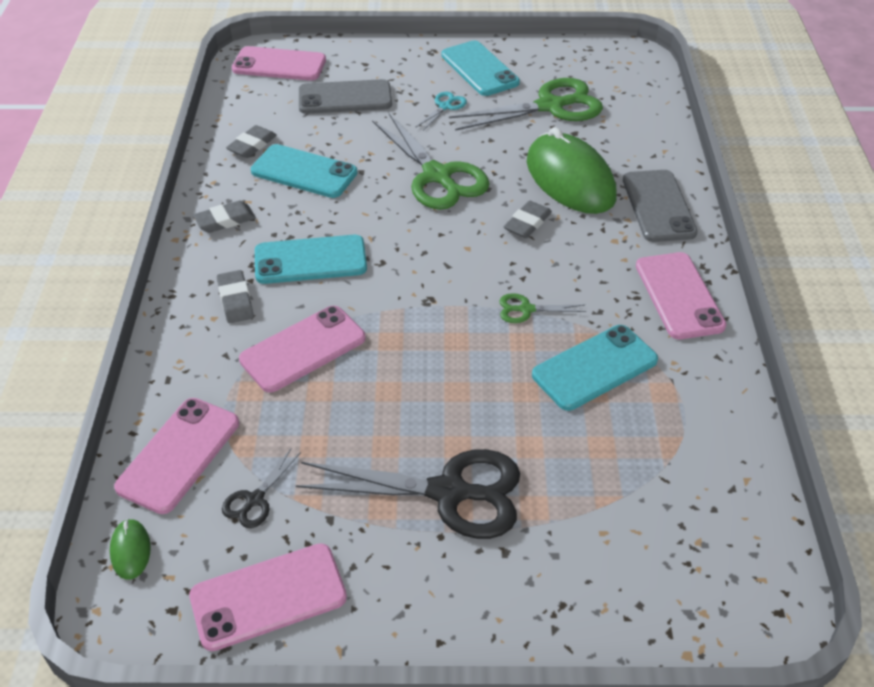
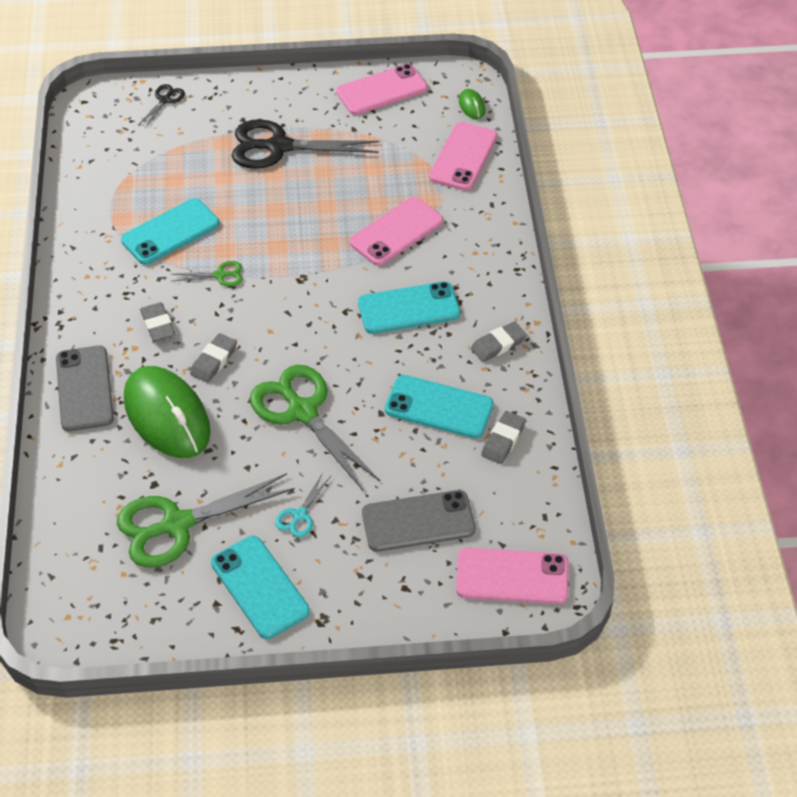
camera: 175 degrees right, 5 degrees up
grey eraser [217,270,254,323] -> grey eraser moved to [140,302,175,342]
black scissors [222,449,301,528] -> black scissors moved to [138,84,185,128]
pink phone [636,252,727,339] -> none

